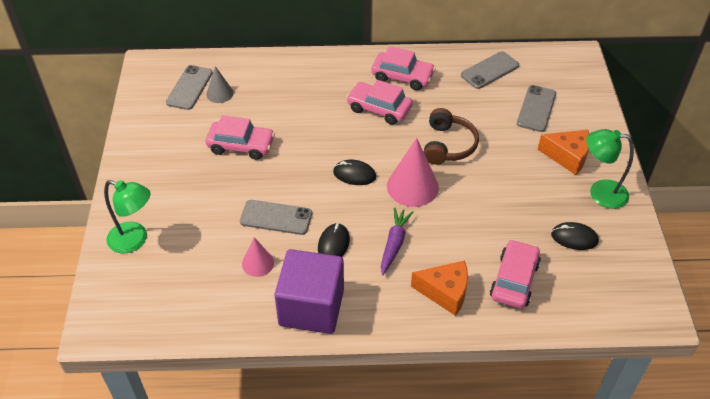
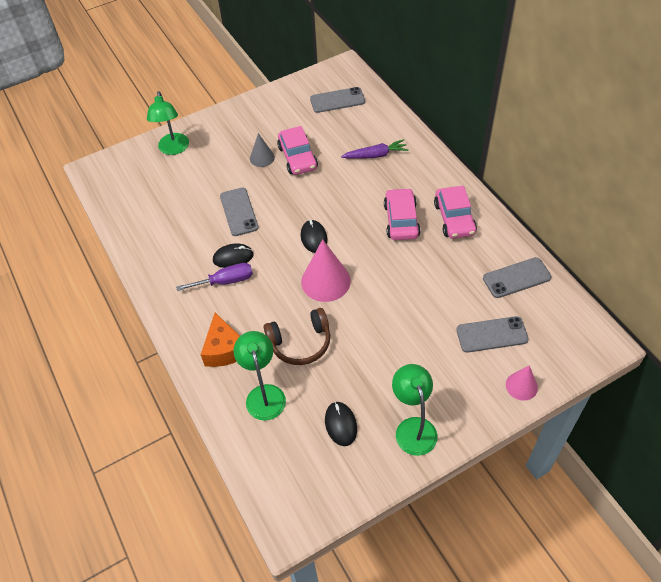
camera: 65 degrees right, 5 degrees up
grey cone [206,66,233,103] -> grey cone moved to [250,133,275,167]
pink cone [242,237,274,277] -> pink cone moved to [506,365,538,401]
purple cube [274,249,344,334] -> none
purple carrot [381,208,413,275] -> purple carrot moved to [341,139,408,159]
brown headphones [424,108,479,165] -> brown headphones moved to [264,308,330,365]
grey phone [461,51,519,89] -> grey phone turned 45 degrees counterclockwise [483,257,552,298]
pink car [490,239,541,309] -> green lamp [233,331,286,421]
orange cheese [537,130,589,175] -> none
none -> purple screwdriver [176,263,253,291]

